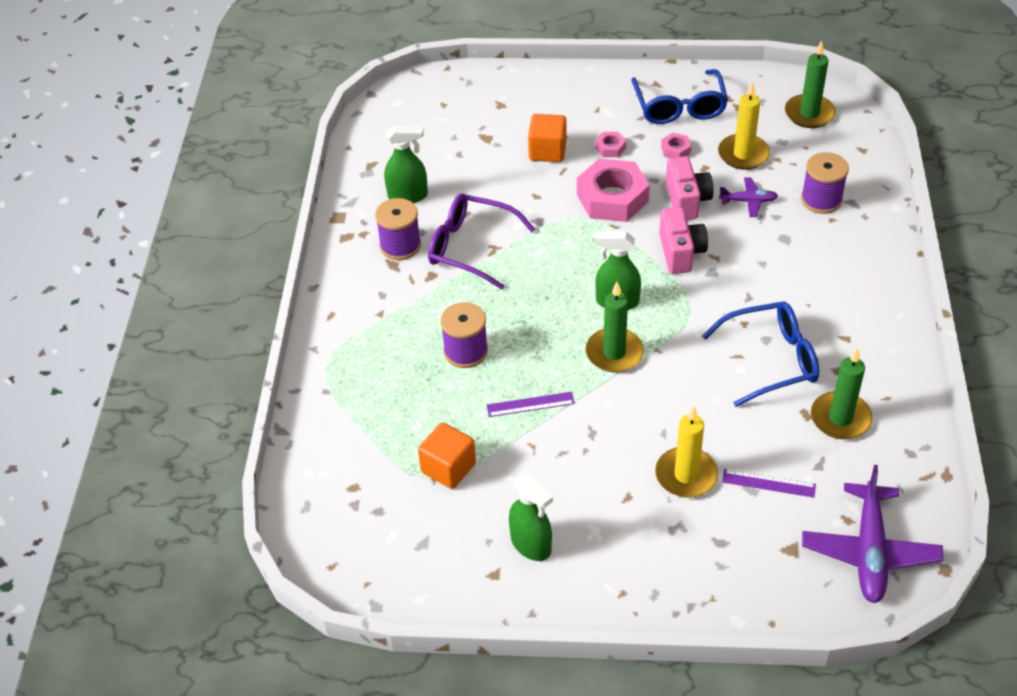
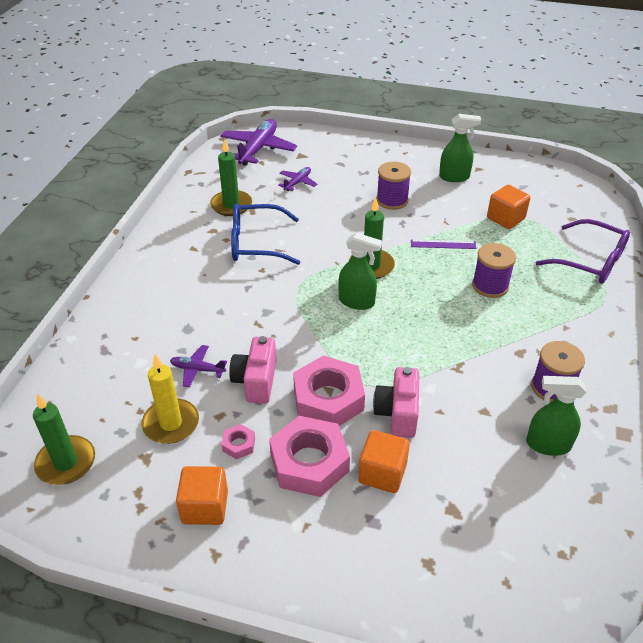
camera: 170 degrees left, 5 degrees down
purple glasses [428,194,535,290] -> purple glasses moved to [536,219,630,284]
green spray bottle [509,473,553,561] -> green spray bottle turned 120 degrees clockwise [439,114,481,182]
pink nut [595,132,626,157] -> pink nut [269,416,350,497], size x2.27
blue glasses [631,69,728,124] -> orange cube [176,466,228,525]
yellow candle [655,406,718,498] -> none
pink camera [659,207,708,274] -> pink camera moved to [373,367,419,438]
purple ruler [722,469,816,497] -> purple plane [278,167,317,191]
purple spool [801,152,849,214] -> purple spool moved to [376,162,411,210]

